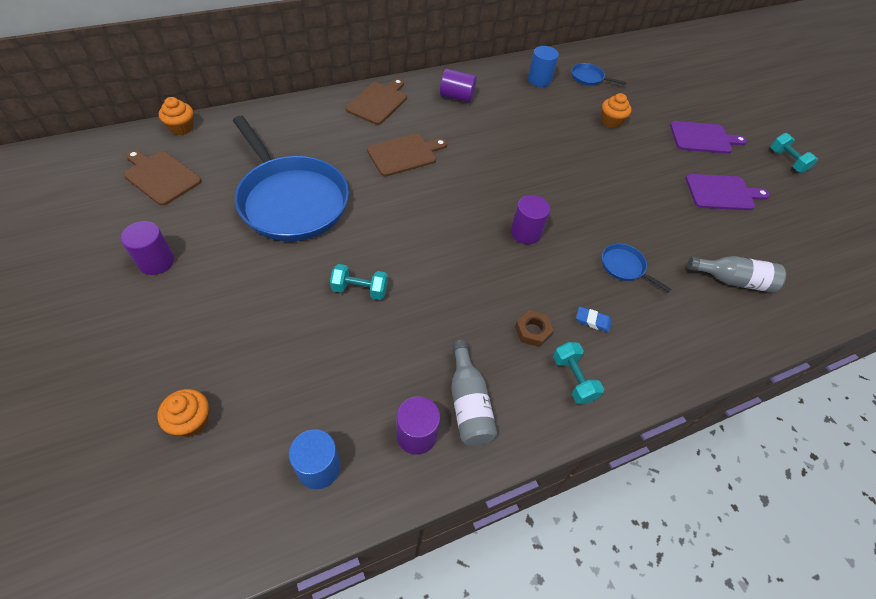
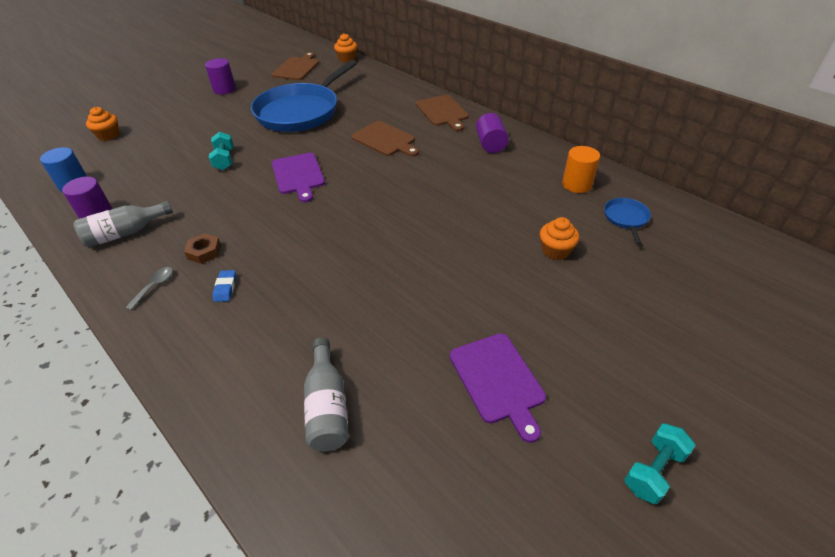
camera: 75 degrees right, 10 degrees down
brown cutting board [346,78,407,125] -> brown cutting board turned 60 degrees clockwise [416,95,469,131]
purple cylinder [511,195,550,244] -> none
blue cylinder [528,46,559,87] -> orange cylinder [562,146,600,193]
turquoise dumbbell [553,342,604,404] -> grey spoon [125,267,173,310]
blue pan [602,243,671,293] -> none
purple cutting board [670,121,747,154] -> purple cutting board moved to [272,153,325,203]

